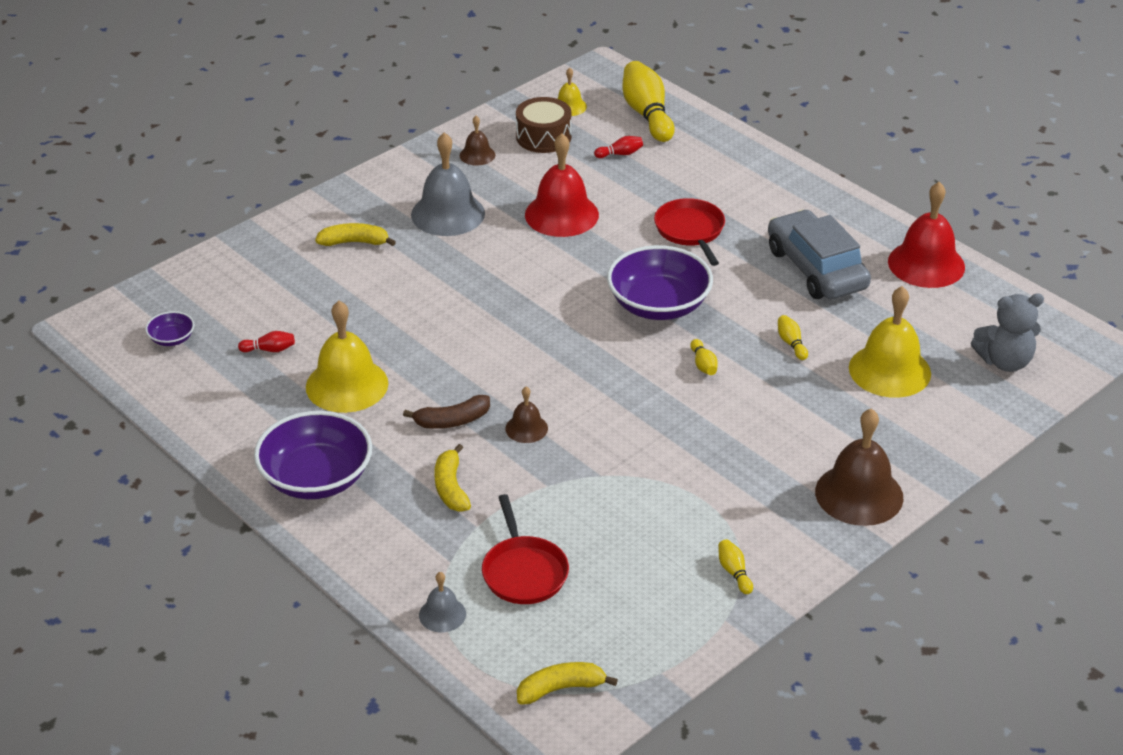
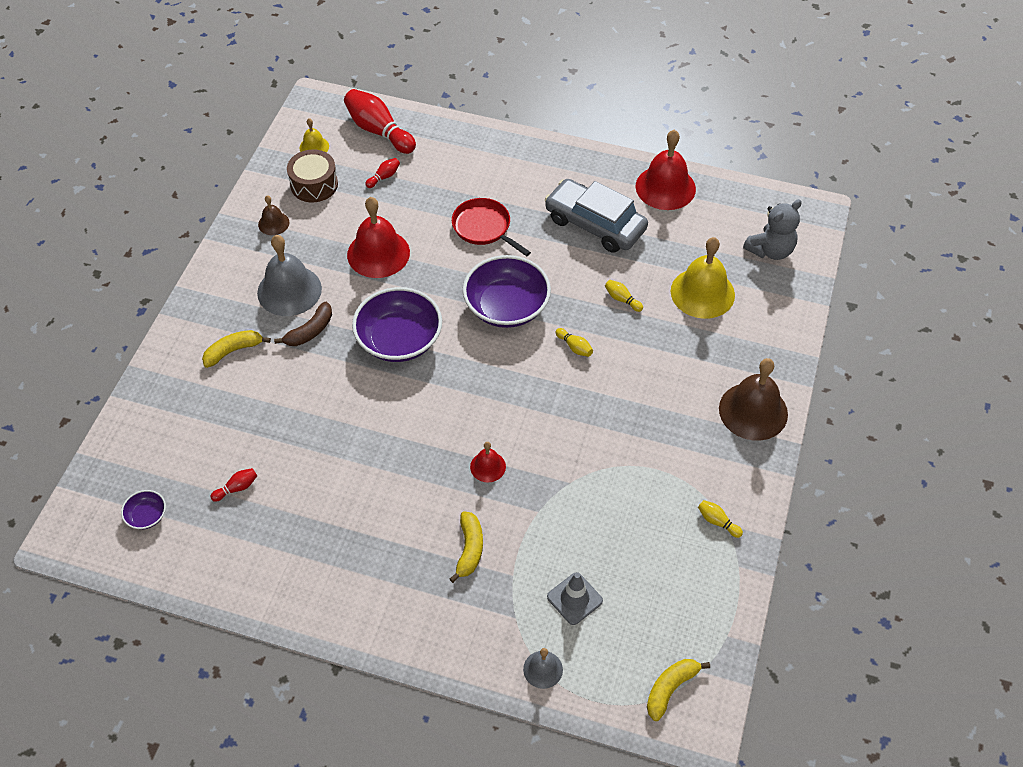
camera: 30 degrees left, 15 degrees up
purple bowl [254,411,372,499] -> purple bowl moved to [352,287,442,362]
yellow bell [306,301,388,413] -> none
brown banana [403,395,490,429] -> brown banana moved to [274,302,332,346]
yellow banana [434,444,471,512] -> yellow banana turned 135 degrees counterclockwise [450,511,483,583]
red pan [482,494,569,604] -> grey traffic cone [547,572,603,625]
brown bell [505,387,548,443] -> red bell [470,442,506,482]
yellow bowling pin [622,61,675,142] -> red bowling pin [344,89,416,154]

